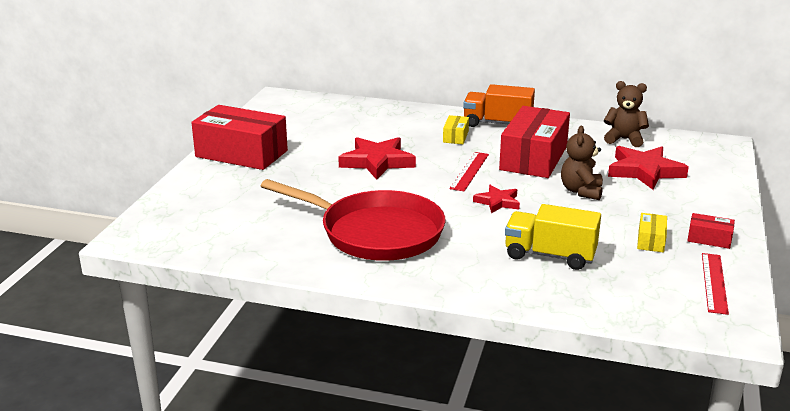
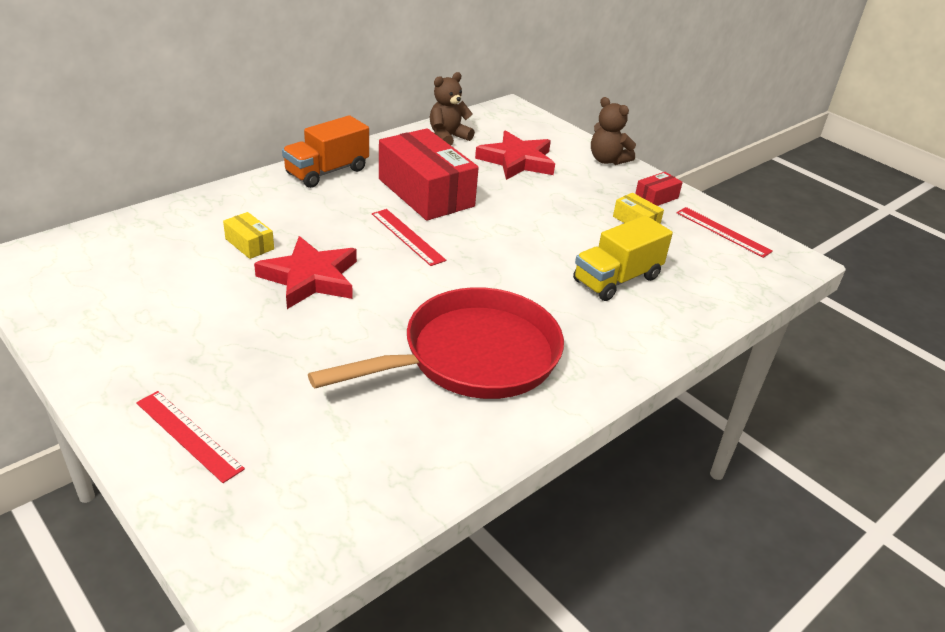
camera: 60 degrees left, 10 degrees up
red box [191,105,288,170] -> none
yellow box [443,115,469,144] -> yellow box moved to [223,212,274,259]
red star [473,185,520,213] -> none
brown teddy bear [561,126,603,200] -> brown teddy bear moved to [591,97,636,165]
none -> red ruler [136,391,245,483]

